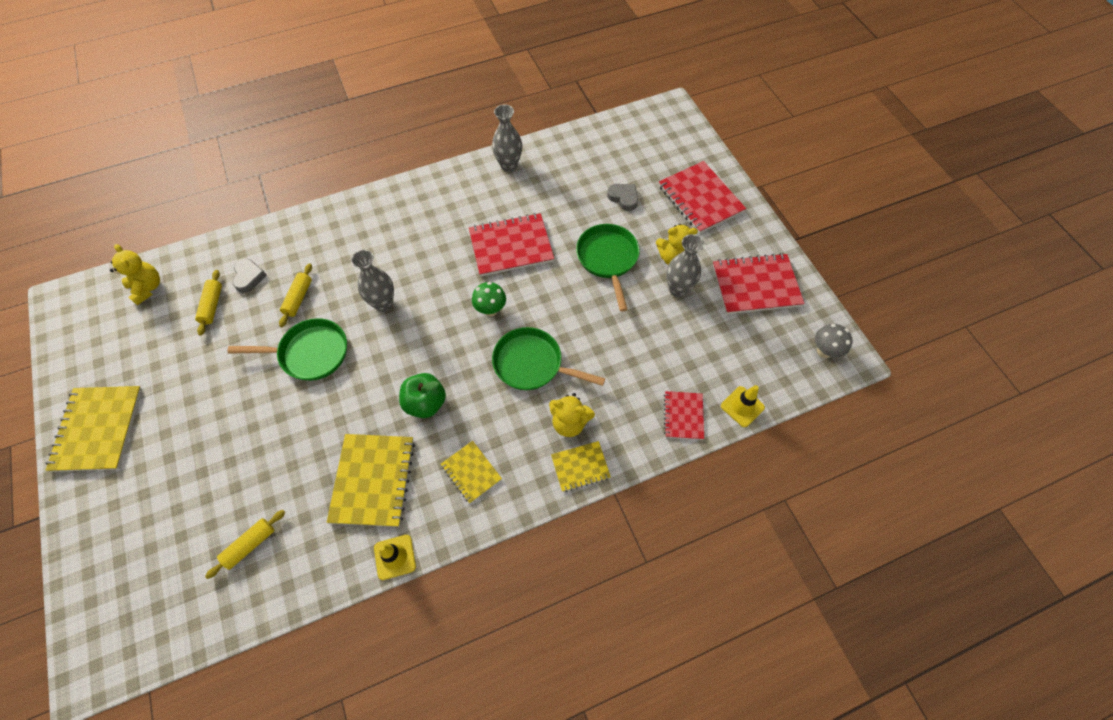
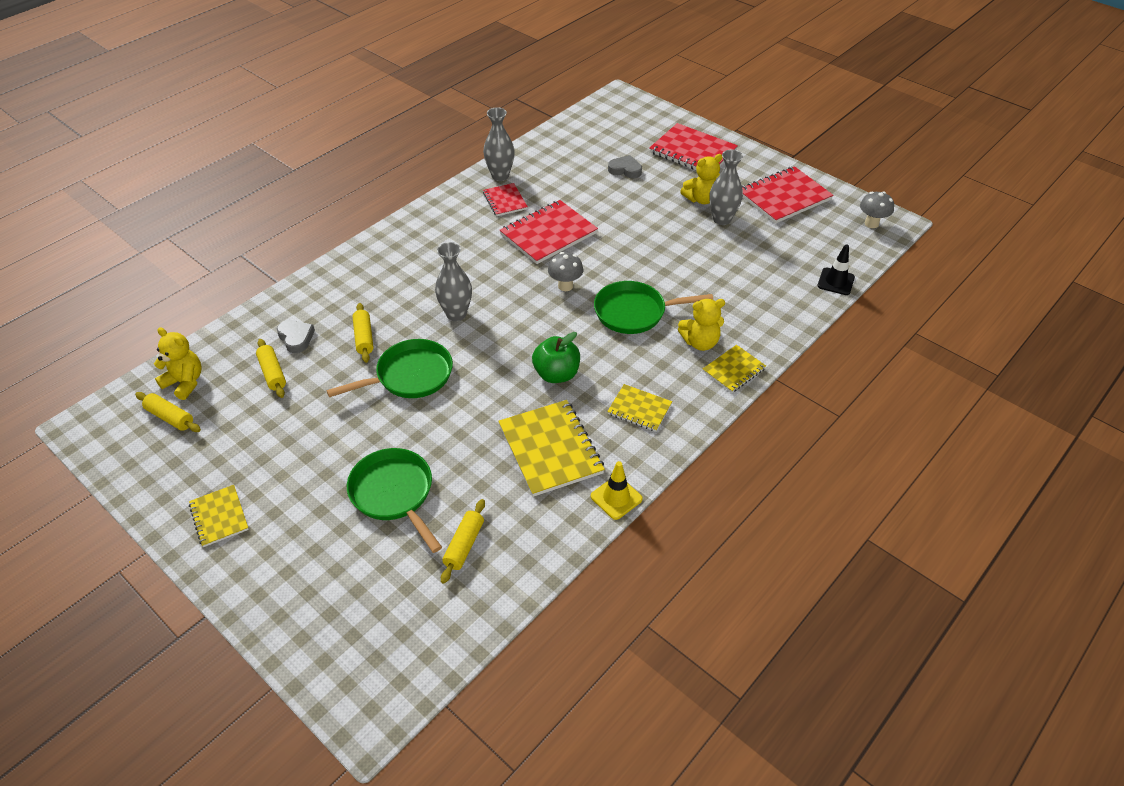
camera: 25 degrees left, 15 degrees down
yellow notebook [45,386,142,472] -> yellow notebook [189,485,249,547], size x0.57
green mushroom [472,282,506,317] -> grey mushroom [548,252,584,291]
green pan [576,224,640,312] -> green pan moved to [347,448,442,553]
red notebook [664,391,704,440] -> red notebook moved to [483,183,528,216]
yellow traffic cone [721,385,765,427] -> black traffic cone [817,244,855,295]
none -> yellow rolling pin [135,392,201,432]

